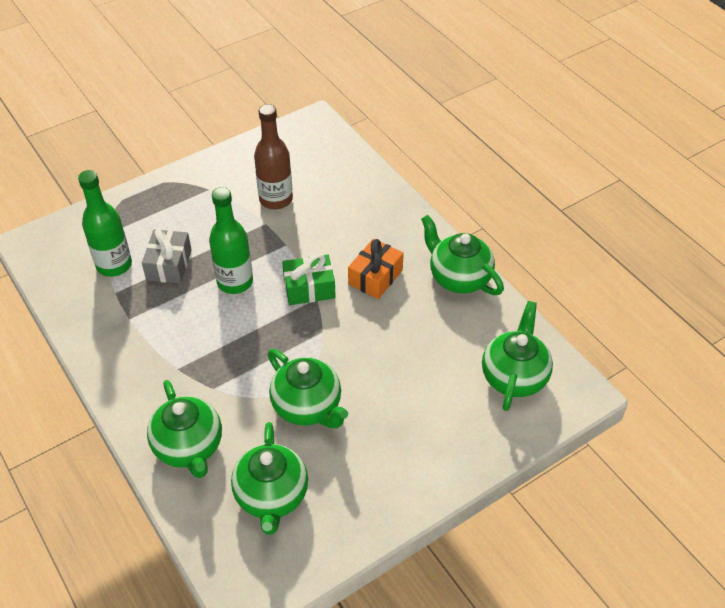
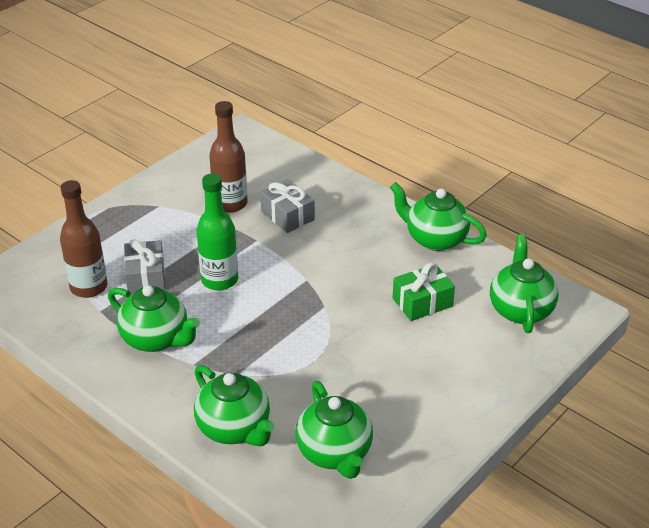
camera: 15 degrees left, 10 degrees down
green bottle [78,170,132,277] -> brown bottle [60,180,107,298]
green teapot [268,349,348,428] -> green teapot moved to [108,285,200,352]
green gift [282,253,336,305] -> green gift moved to [393,262,455,321]
orange gift [348,239,404,299] -> none
none -> grey gift [260,179,315,233]

